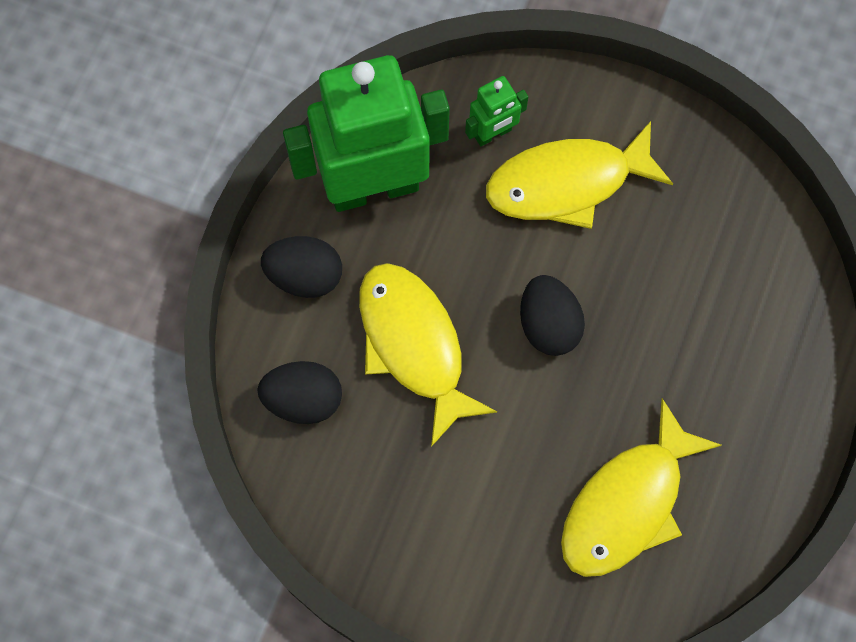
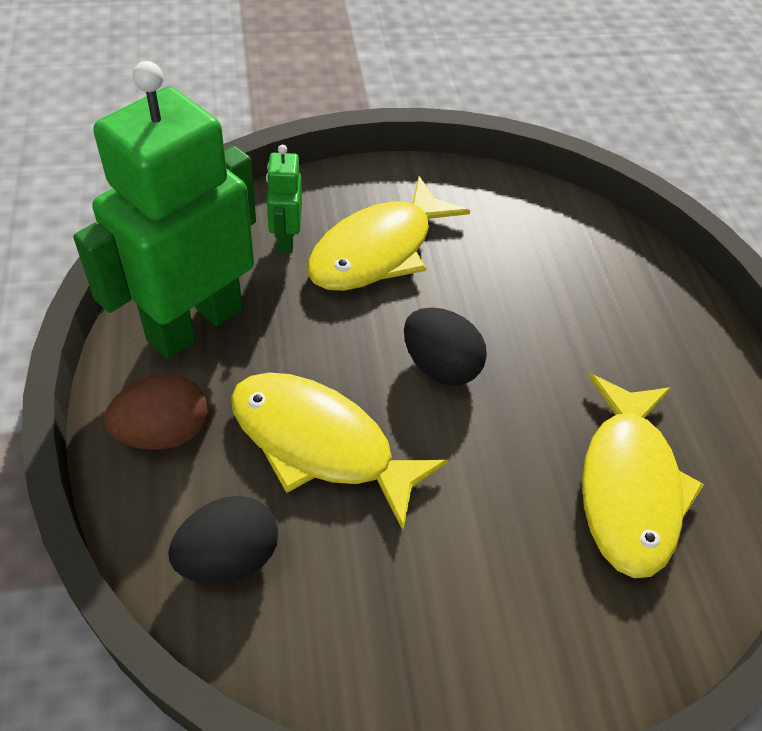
camera: 35 degrees left, 20 degrees down
black egg [261,236,342,298] -> brown egg [104,374,207,450]
green robot [465,76,528,146] -> green robot turned 150 degrees clockwise [266,145,302,253]

